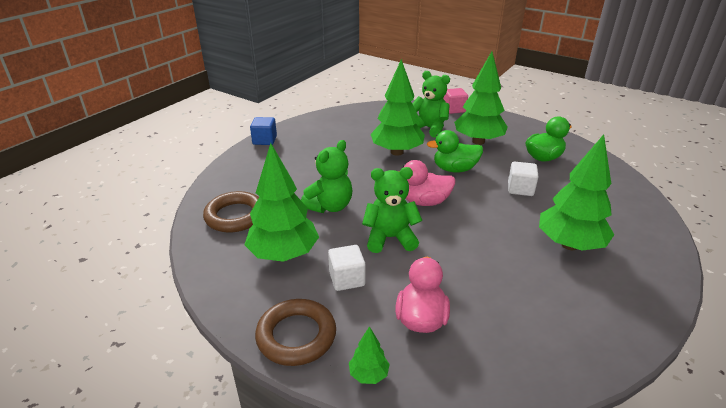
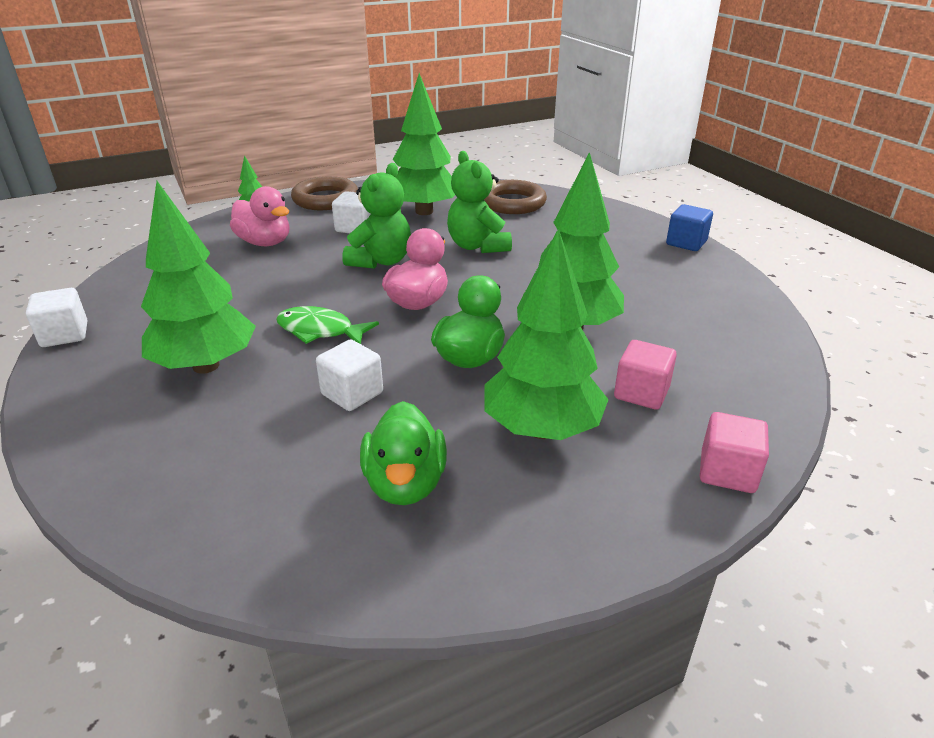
camera: 120 degrees right, 0 degrees up
green teddy bear [412,71,450,138] -> pink cube [614,340,677,410]
none -> white cube [26,288,87,347]
none -> green fish [276,306,379,344]

